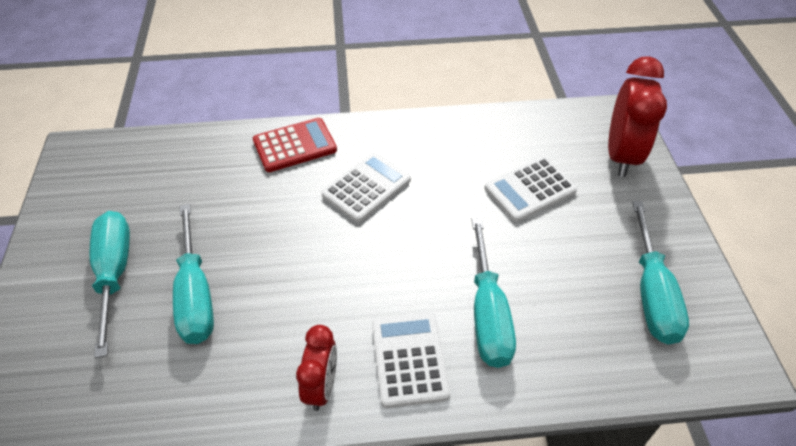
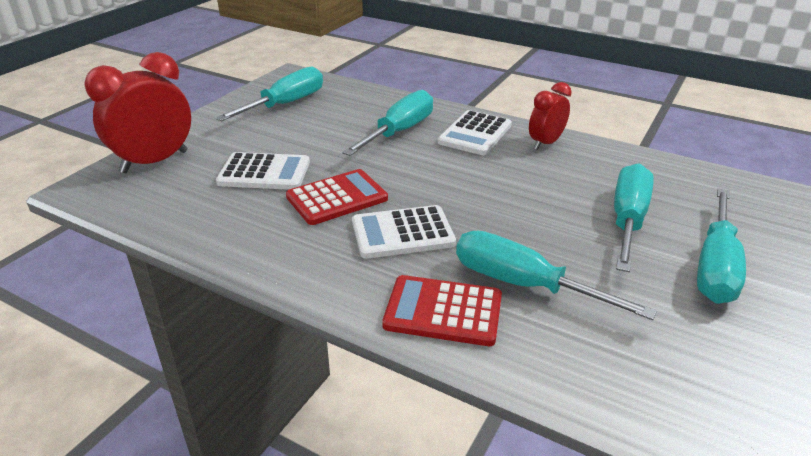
camera: 145 degrees left, 15 degrees down
none -> red calculator [286,169,388,225]
none -> turquoise screwdriver [456,231,657,320]

